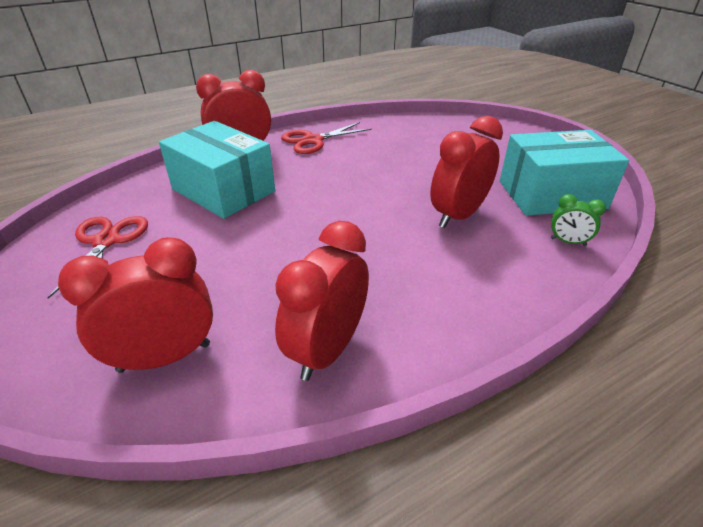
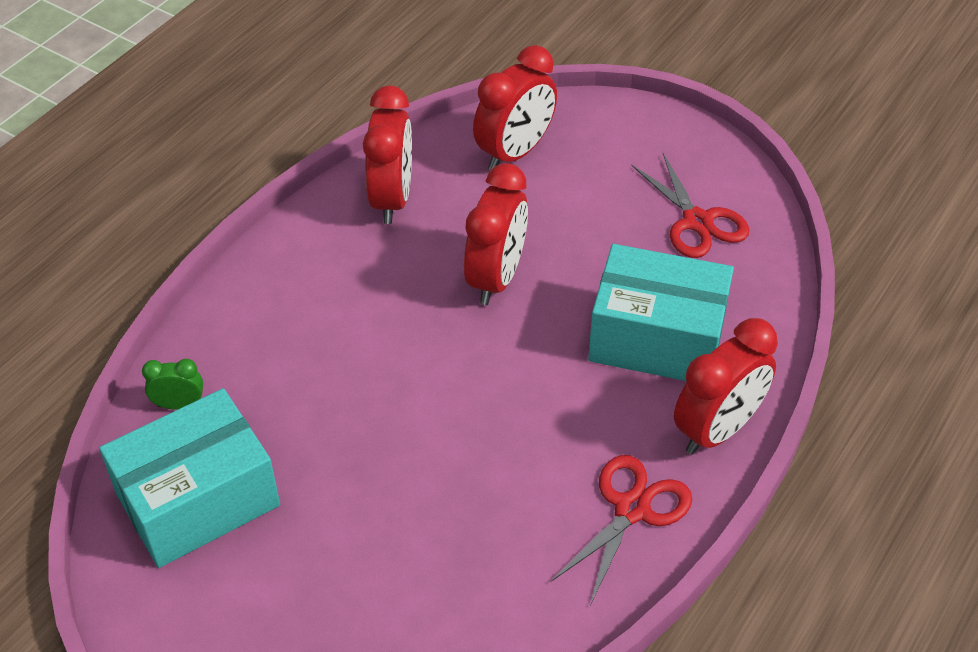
camera: 155 degrees right, 10 degrees up
red clock [430,116,503,228] -> red clock moved to [464,163,528,305]

